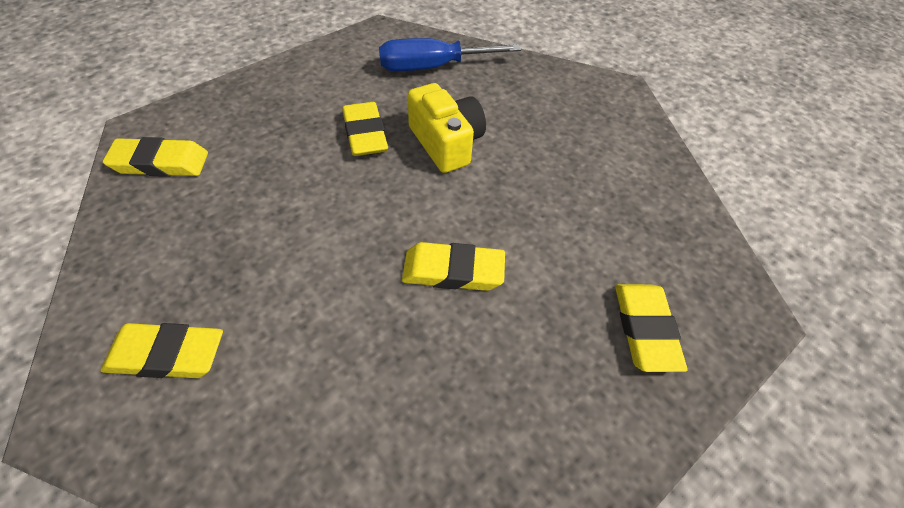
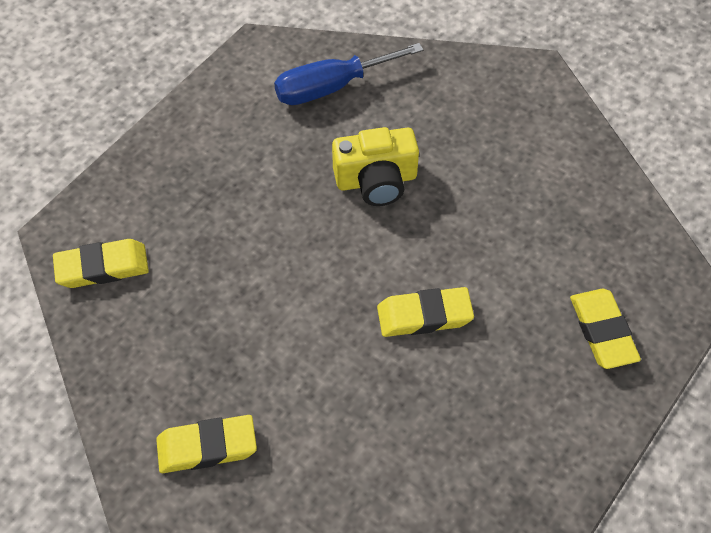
camera: 10 degrees left, 5 degrees up
yellow eraser [342,102,388,156] -> none
yellow camera [408,83,486,173] -> yellow camera turned 120 degrees clockwise [332,127,419,206]

